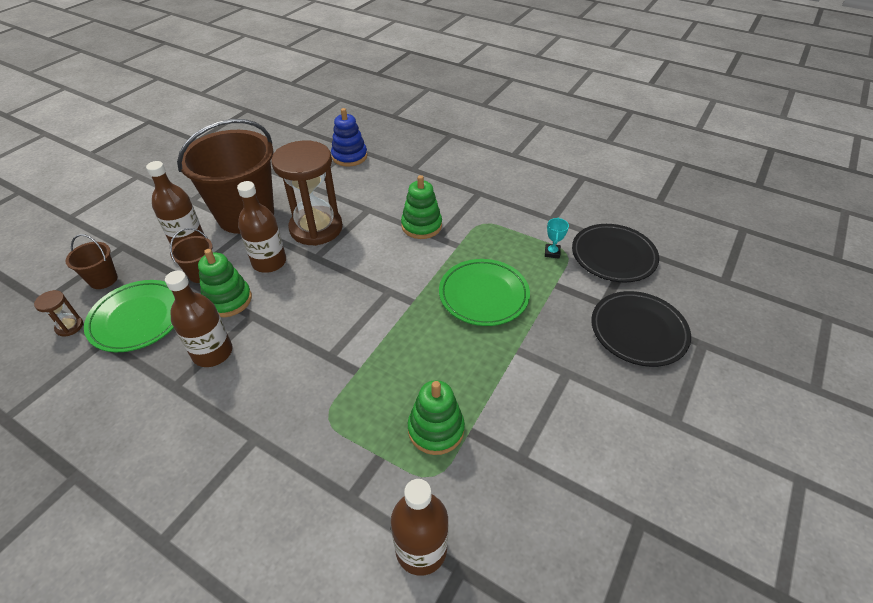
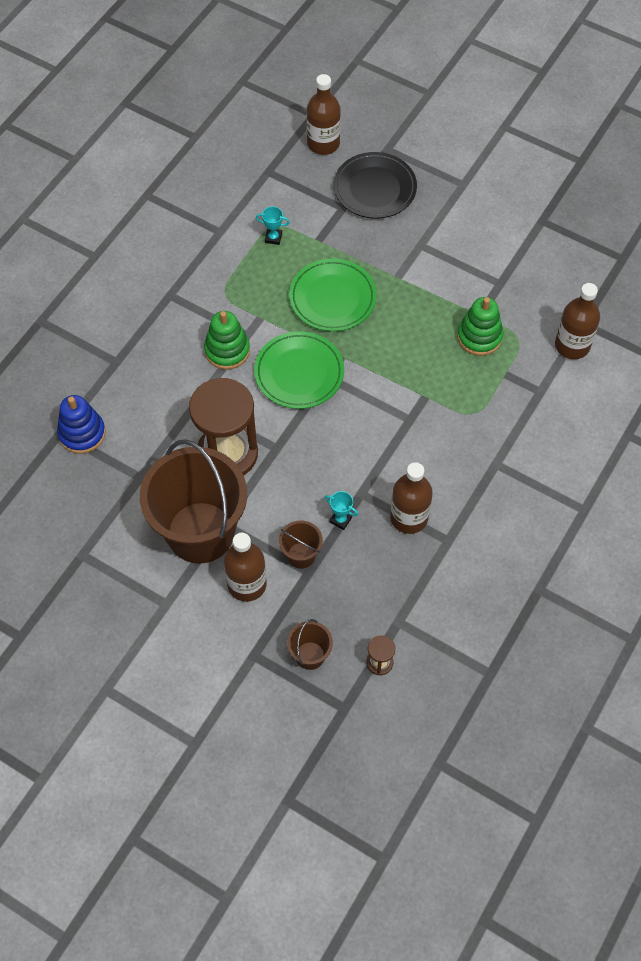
camera: 90 degrees left, 15 degrees up
green plate [84,280,175,352] -> green plate moved to [254,331,344,409]
green stacking toy [198,249,252,317] -> turquoise trophy [325,491,358,530]
brown bottle [237,181,286,273] -> brown bottle moved to [307,74,341,155]
black plate [572,224,659,283] -> none

